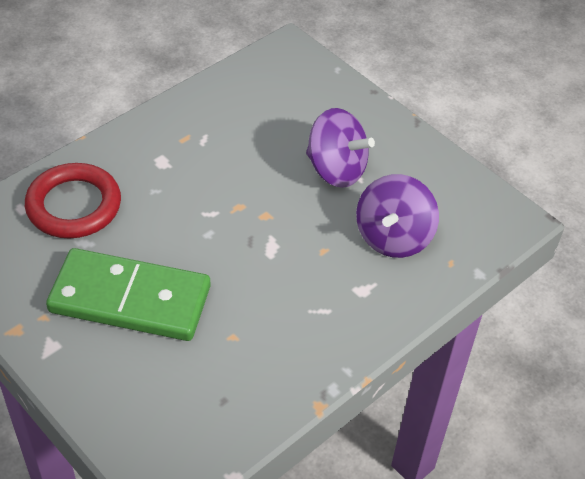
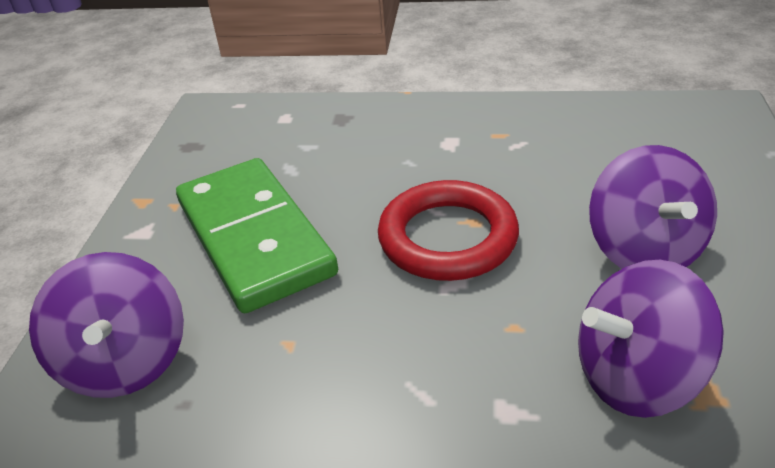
camera: 55 degrees right, 10 degrees down
red ring [25,163,121,238] -> red ring moved to [378,180,519,281]
none -> purple spinning top [29,252,184,398]

